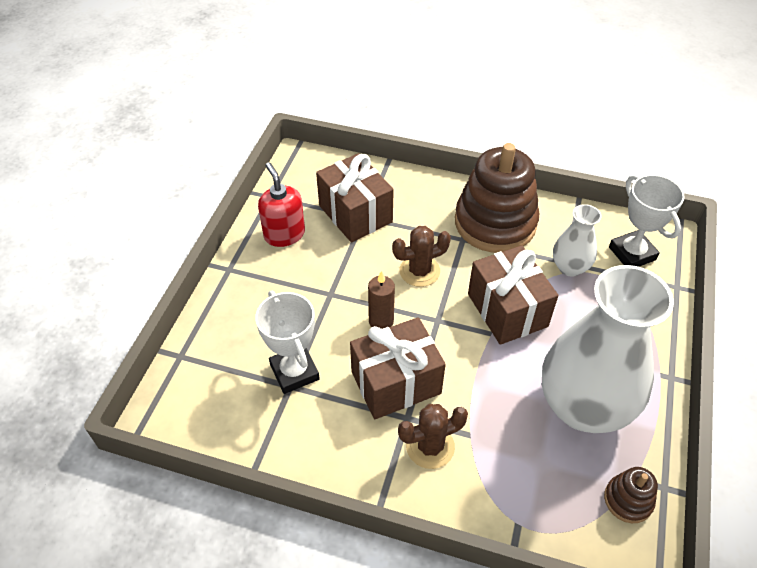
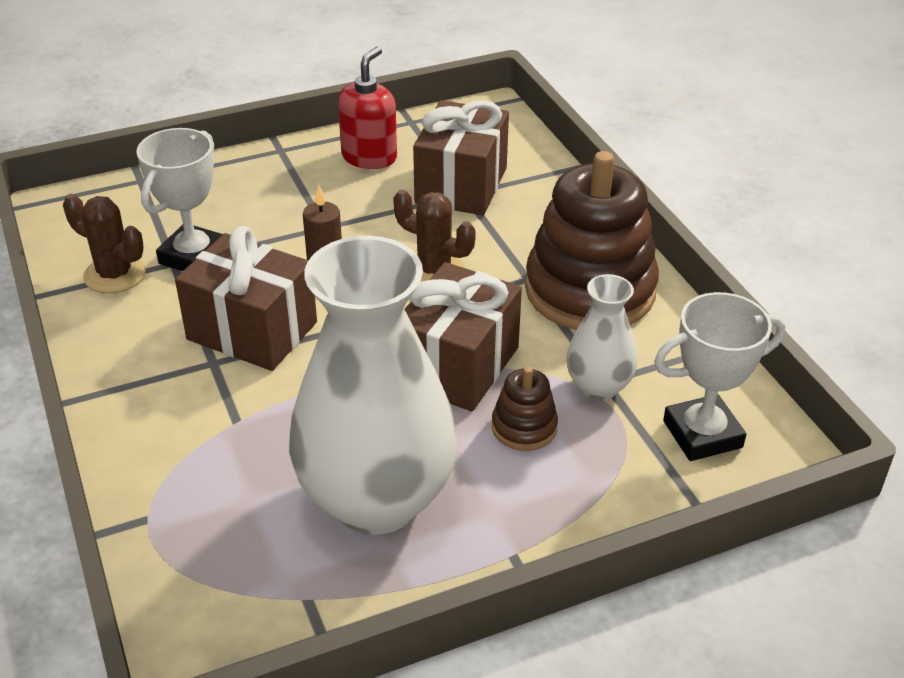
camera: 50 degrees right, 10 degrees down
brown cactus [398,404,468,469] -> brown cactus moved to [63,194,146,293]
brown stacking toy [604,467,658,523] -> brown stacking toy moved to [492,366,558,451]
white trophy [609,174,685,267] -> white trophy turned 45 degrees clockwise [654,292,786,461]

